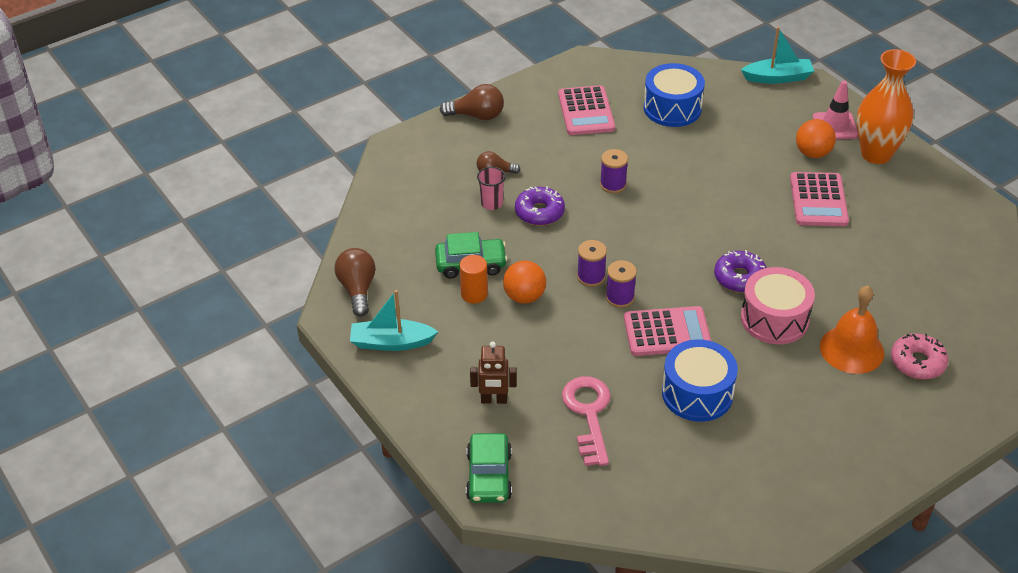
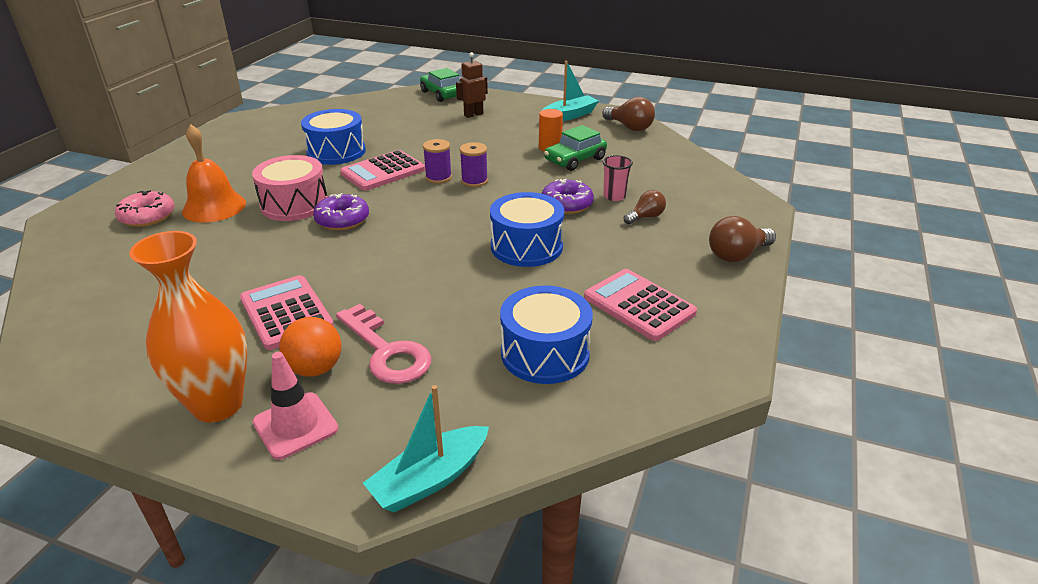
camera: 145 degrees right, 10 degrees down
orange ball [503,261,546,304] -> none
pink key [562,376,611,466] -> pink key moved to [336,304,431,384]
purple spool [600,149,628,193] -> blue drum [490,192,564,267]

